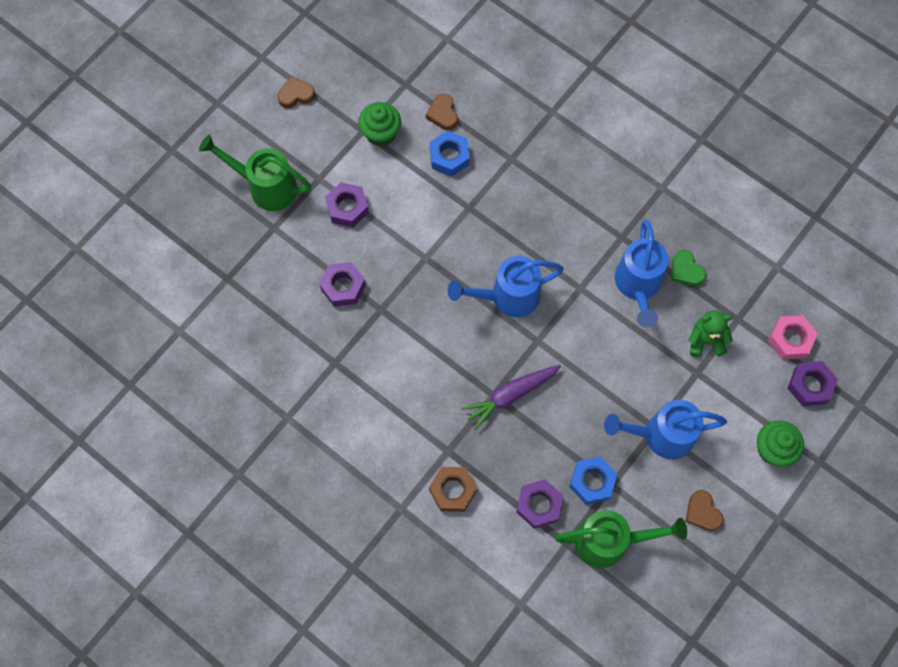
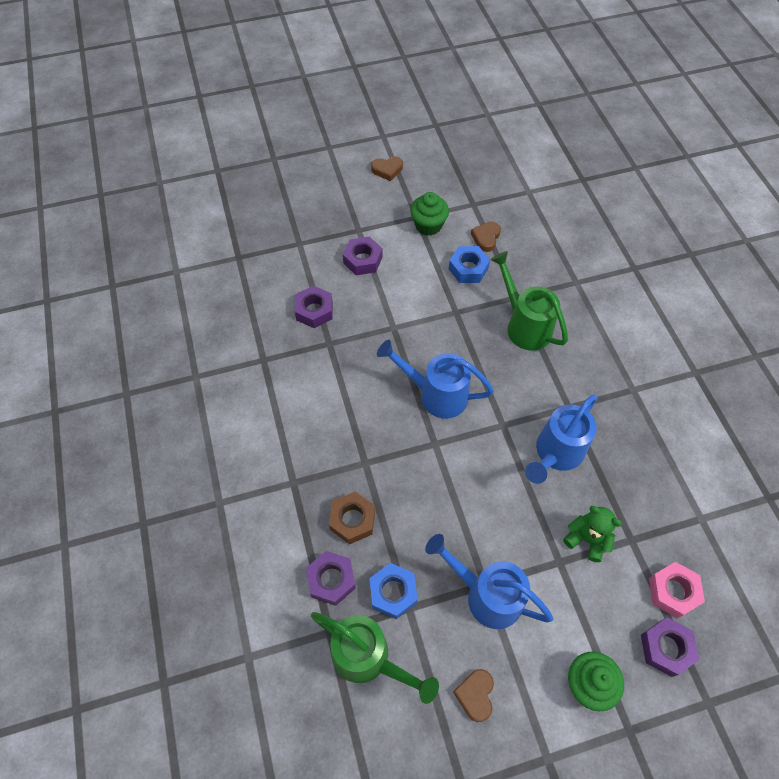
camera: 35 degrees right, 10 degrees down
green watering can [199,134,312,211] -> green watering can moved to [490,251,568,351]
brown heart [278,76,315,108] -> brown heart turned 150 degrees clockwise [371,156,403,181]
brown nut [429,467,477,512] -> brown nut moved to [329,492,375,544]
purple carrot [461,365,561,430] -> none
green heart [671,250,706,286] -> none

